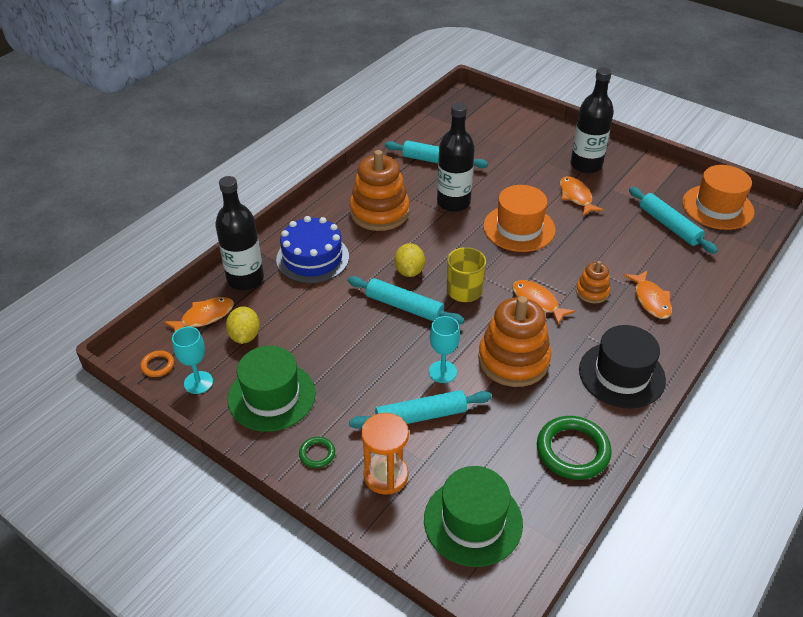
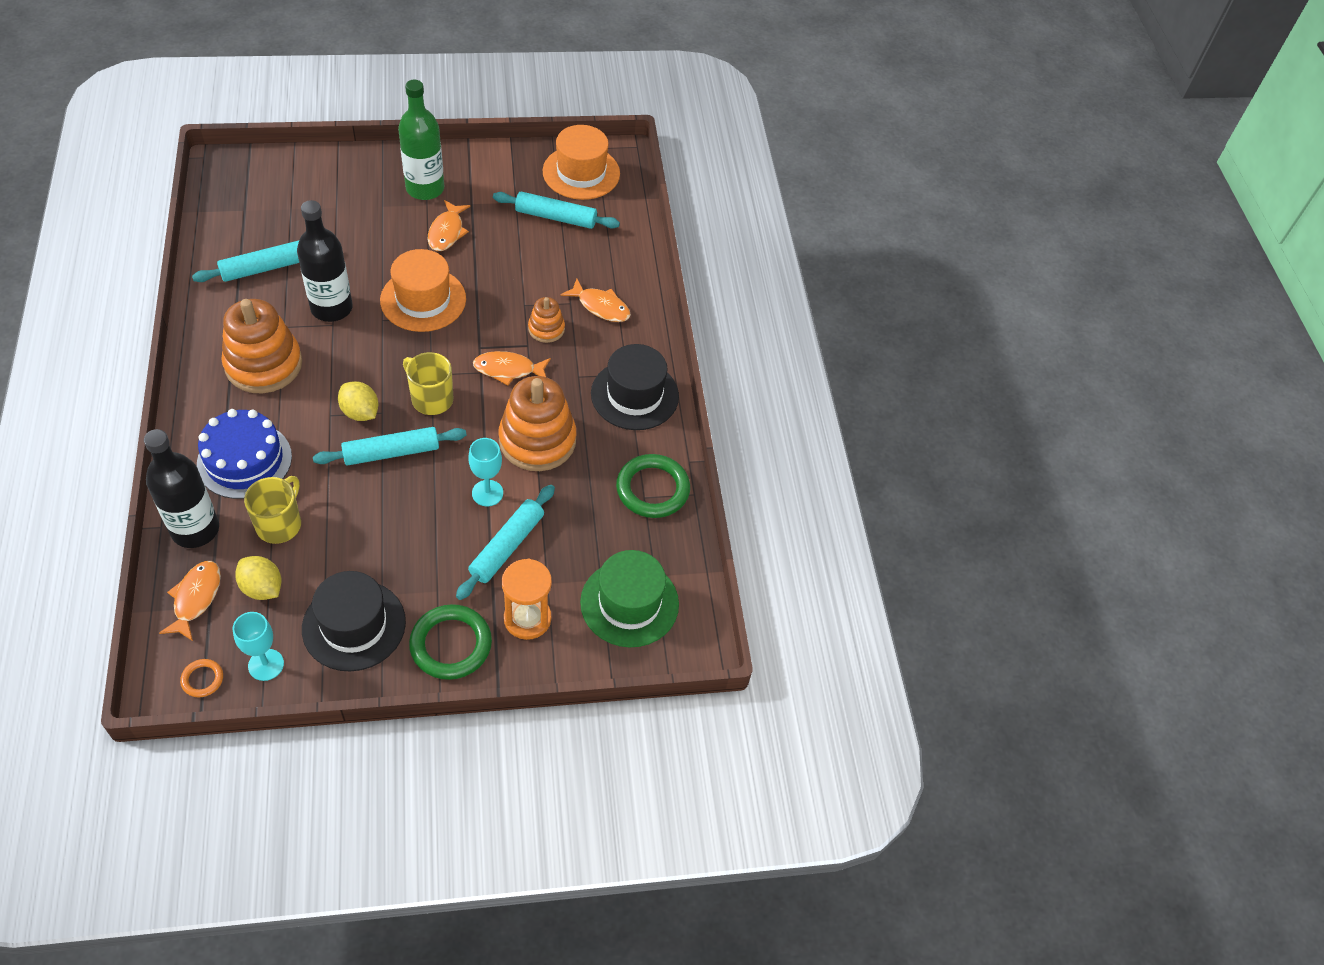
camera: 50 degrees left, 10 degrees up
green hat [228,346,316,432] -> black hat [302,571,406,672]
green ring [299,437,335,468] -> green ring [409,604,492,680], size x2.04
orange fish [560,176,604,216] -> orange fish turned 105 degrees counterclockwise [428,200,470,251]
black bottle [571,67,614,173] -> green bottle [398,80,444,200]
none -> yellow mug [244,476,301,544]

